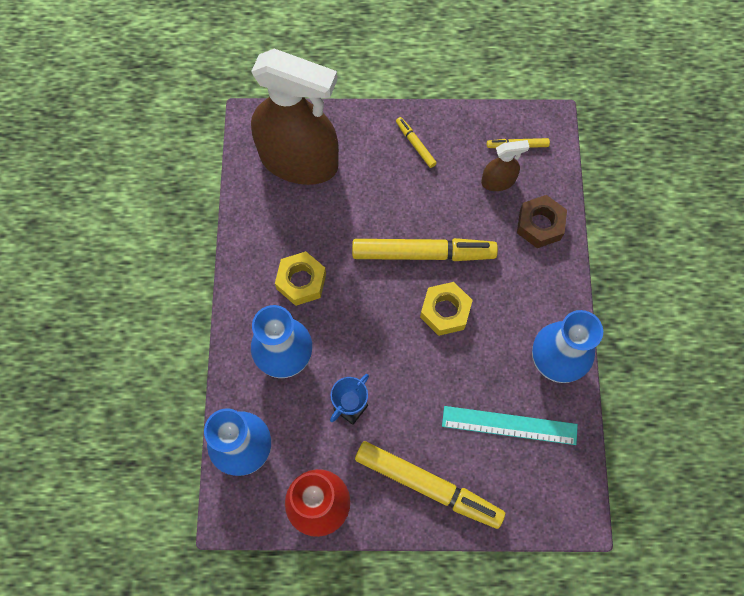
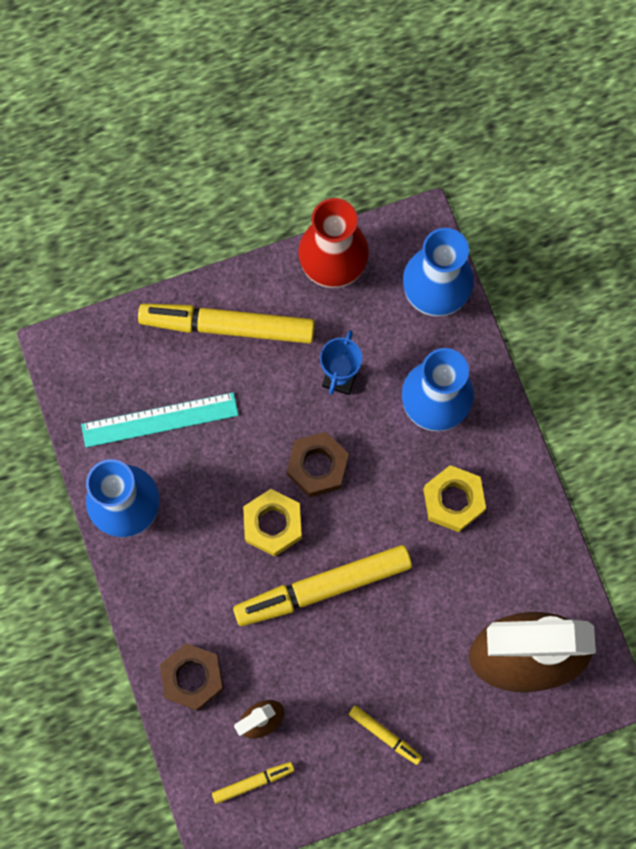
camera: 160 degrees right, 5 degrees up
none -> brown nut [287,432,349,497]

